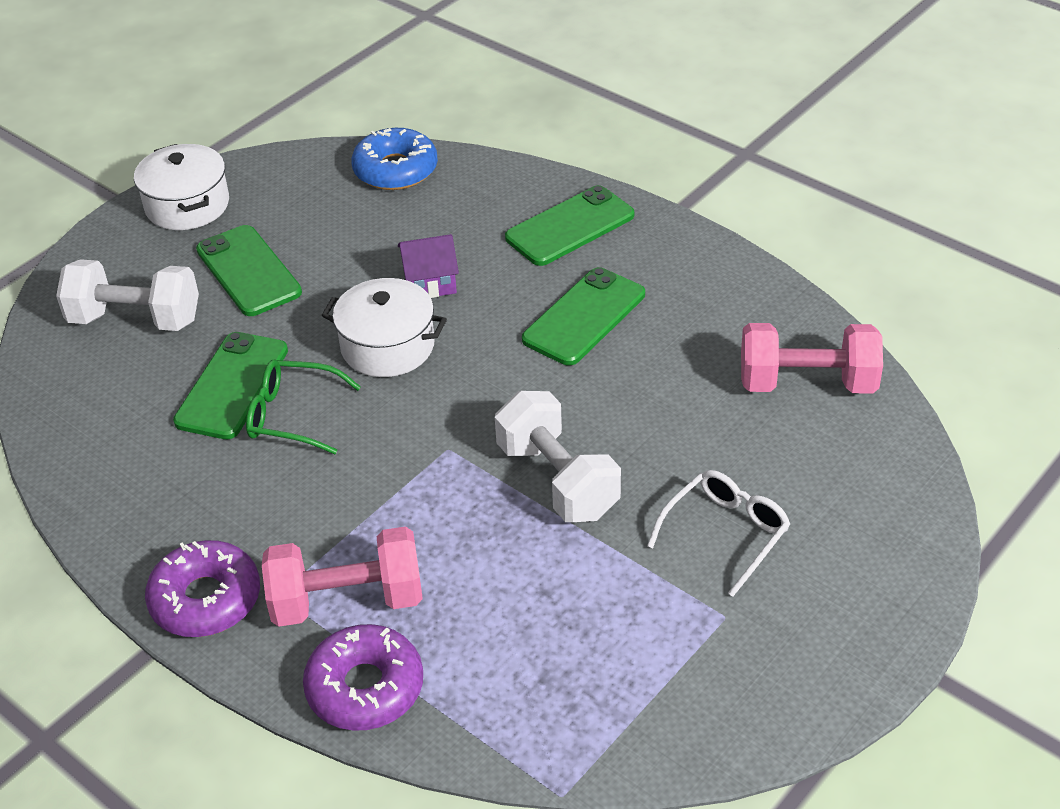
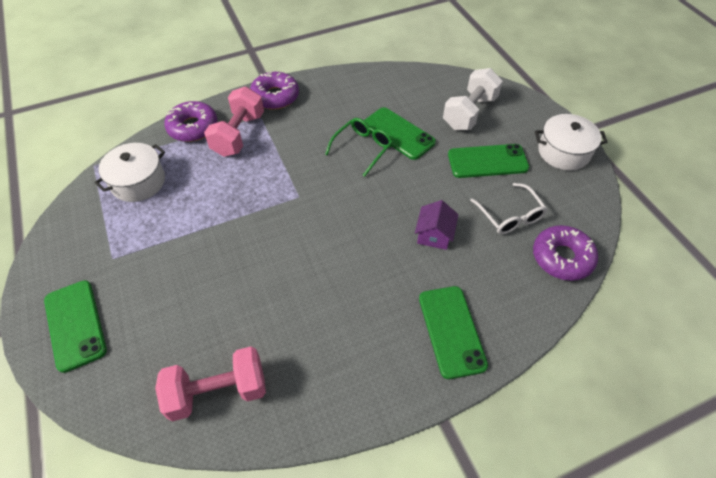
camera: 115 degrees right, 10 degrees up
white pot [322,278,447,377] -> white pot moved to [94,143,165,202]
blue donut [351,128,438,190] -> purple donut [533,225,598,281]
white dumbbell [495,391,621,522] -> none
green phone [522,267,645,365] -> green phone moved to [44,280,107,373]
white glasses [647,470,790,597] -> white glasses moved to [470,183,548,235]
pink dumbbell [741,323,883,394] -> pink dumbbell turned 45 degrees clockwise [155,346,266,421]

